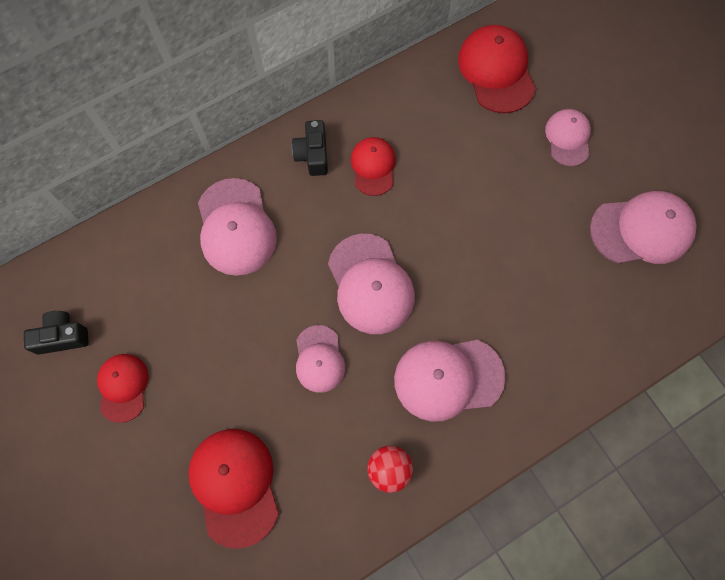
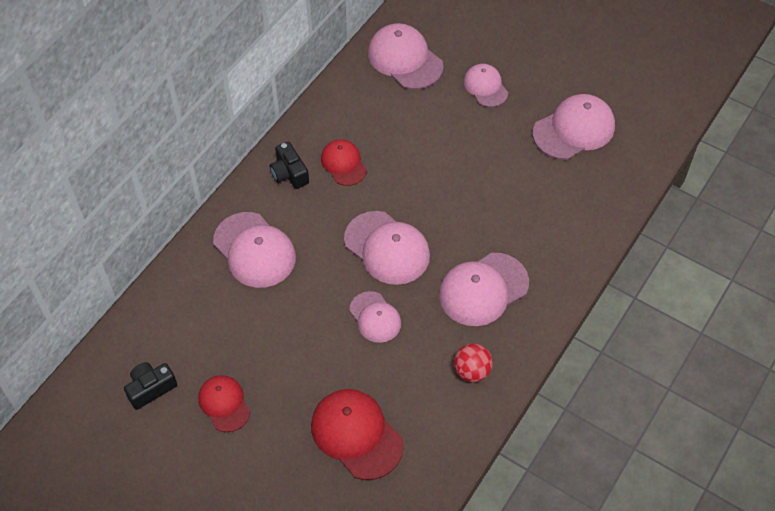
camera: 25 degrees left, 15 degrees down
red cap [458,25,536,113] -> pink cap [368,23,443,89]

